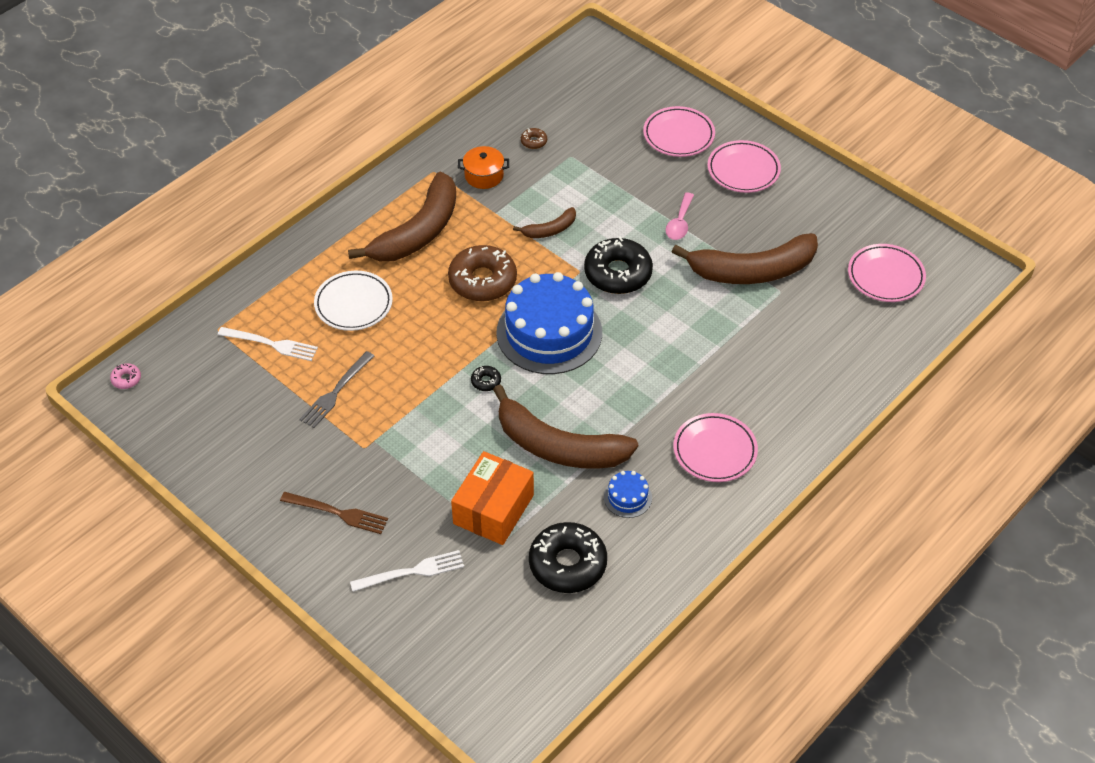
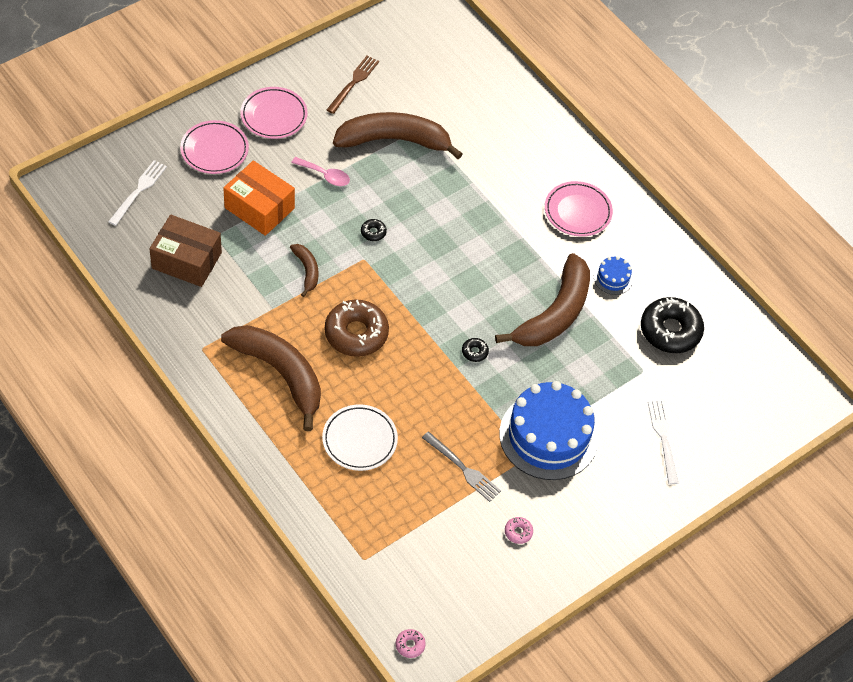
camera: 85 degrees left, 5 degrees up
white fork [218,327,318,361] -> white fork moved to [108,160,167,226]
brown fork [280,492,388,534] -> brown fork moved to [327,56,379,114]
orange box [451,451,534,545] -> orange box moved to [223,160,295,236]
orange pot [458,146,509,189] -> none
blue cake [496,272,602,374] -> blue cake moved to [499,381,598,480]
brown donut [521,128,547,149] -> brown box [149,215,222,287]
black donut [584,236,653,294] -> black donut [361,219,387,241], size x0.42
brown banana [672,233,818,284] -> brown banana turned 90 degrees counterclockwise [333,112,463,159]
pink plate [848,244,926,302] -> none
none -> pink donut [505,517,533,544]

